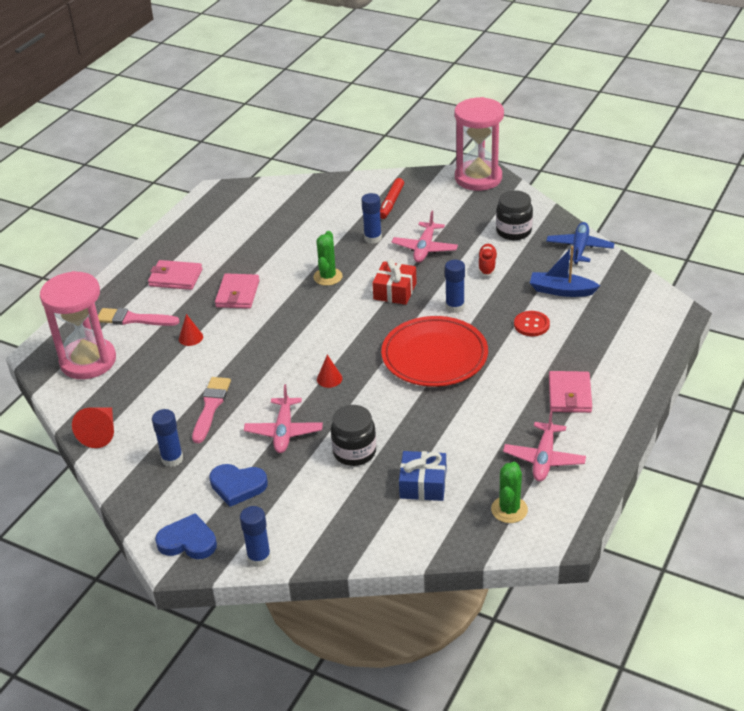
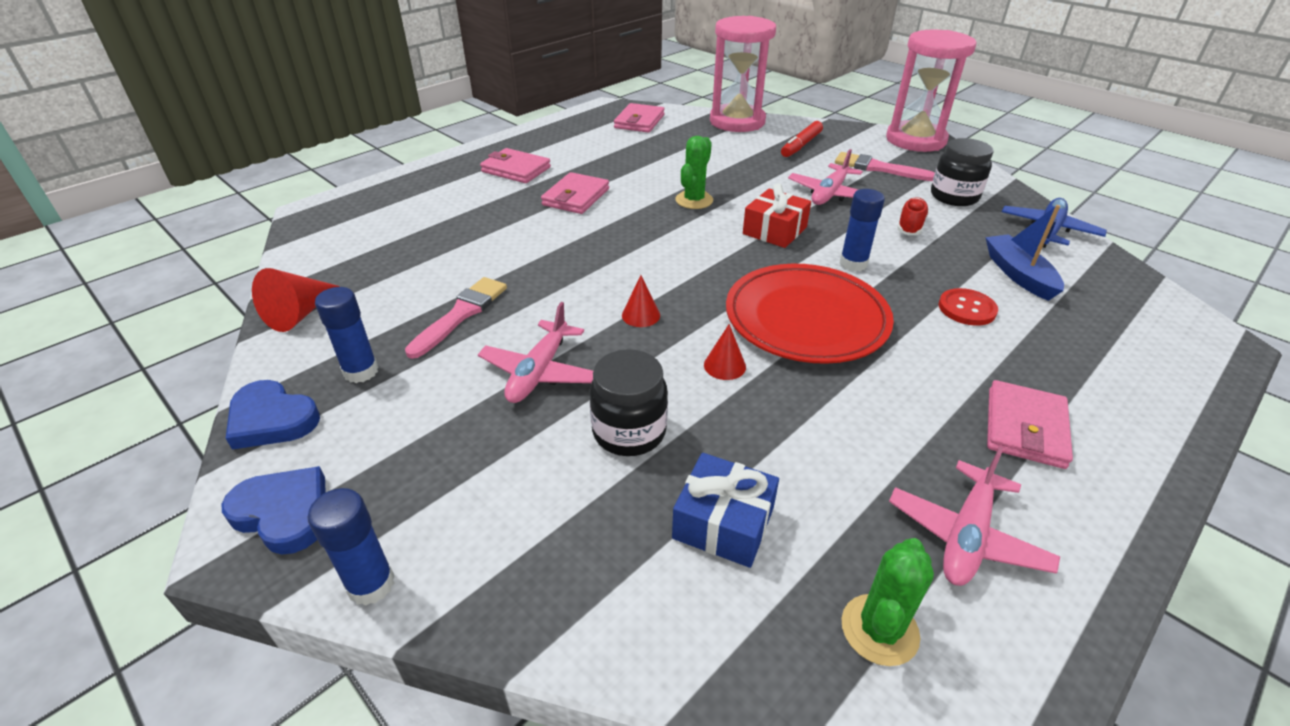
camera: 15 degrees right, 0 degrees up
pink hourglass [40,271,116,379] -> pink hourglass moved to [710,16,776,132]
pink brush [98,308,180,326] -> pink brush moved to [835,152,935,181]
red cone [179,314,203,346] -> red cone moved to [704,324,746,380]
blue heart [209,464,268,507] -> blue heart moved to [226,380,320,449]
blue glue stick [361,193,382,244] -> none
blue boat [530,246,600,297] -> blue boat turned 45 degrees clockwise [985,205,1064,301]
none -> pink wallet [614,103,665,133]

